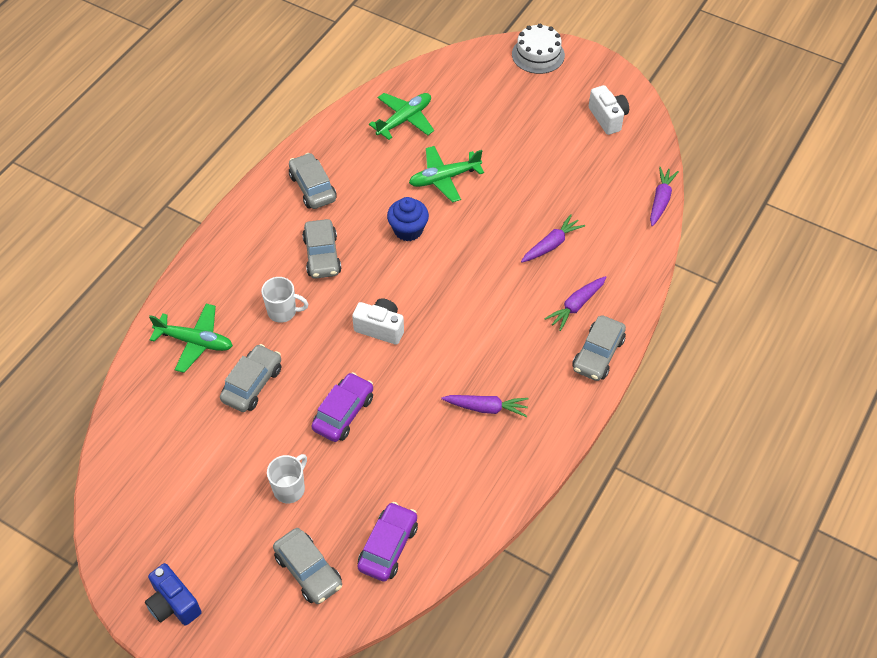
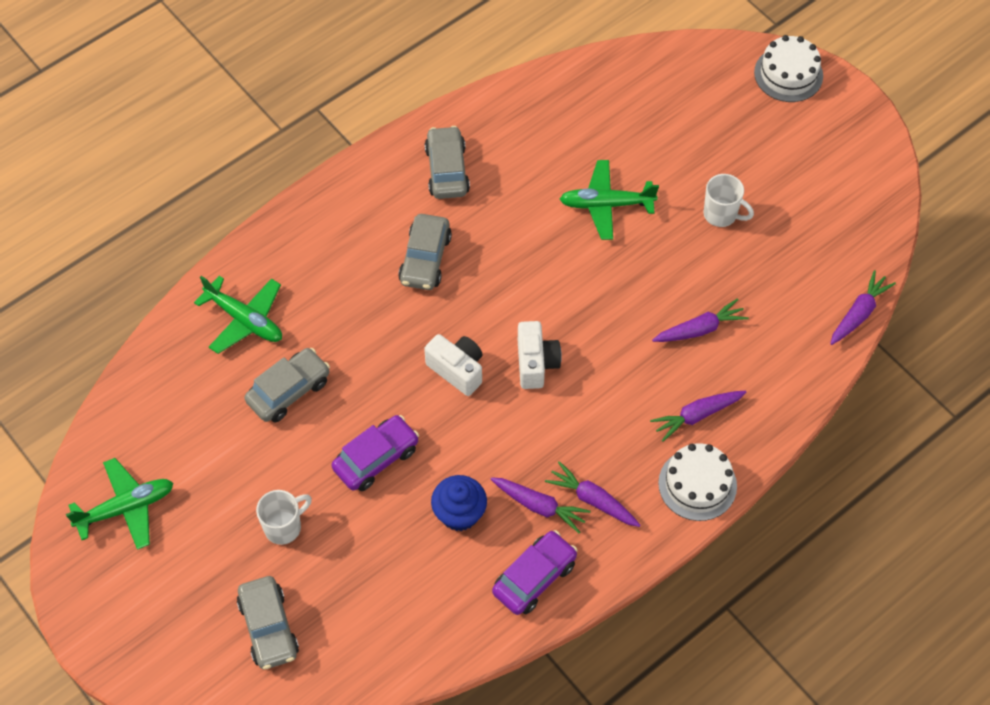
camera: 20 degrees right, 5 degrees up
blue camera [145,563,202,626] -> none
white mug [261,277,308,323] -> white mug moved to [704,174,754,227]
purple car [357,502,418,582] -> purple car moved to [492,530,578,615]
green plane [369,93,434,140] -> green plane moved to [66,458,173,550]
blue cupcake [387,197,429,241] -> blue cupcake moved to [431,475,487,531]
grey car [572,316,626,381] -> white cake [658,443,737,521]
white camera [589,85,629,135] -> white camera moved to [518,321,562,389]
none -> purple carrot [545,461,641,527]

